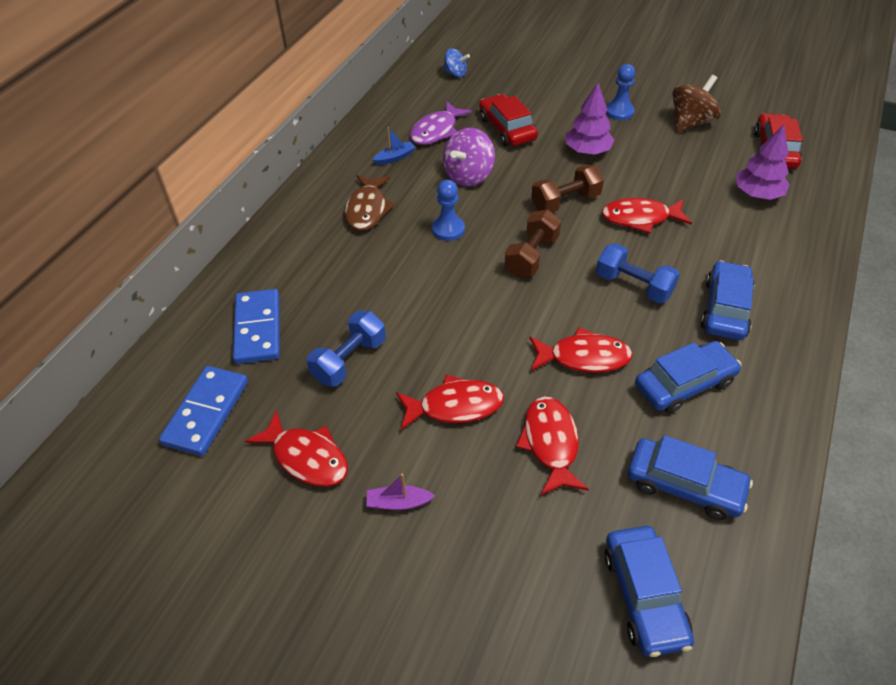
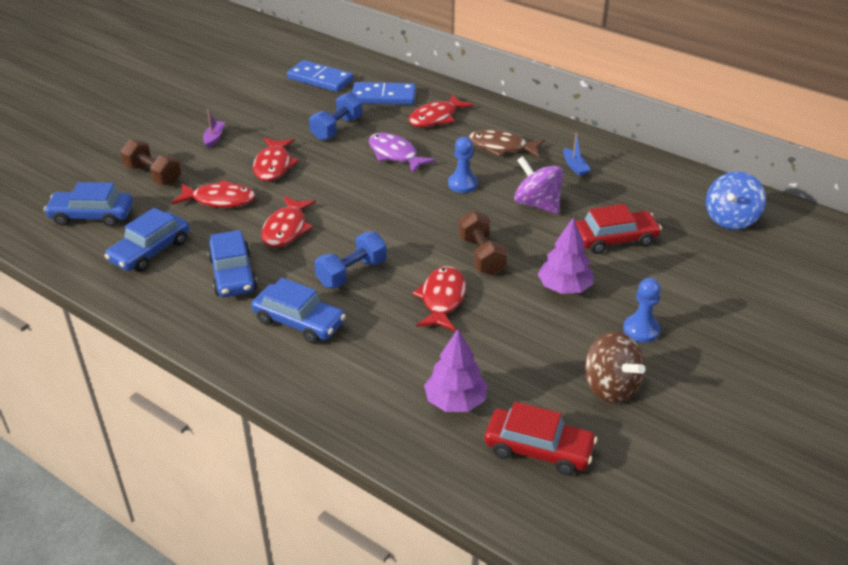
camera: 100 degrees right, 10 degrees down
red fish [245,410,348,487] -> red fish moved to [409,94,473,127]
blue dumbbell [307,311,386,387] -> blue dumbbell turned 75 degrees clockwise [309,92,363,141]
purple fish [410,101,472,145] -> purple fish moved to [369,133,436,174]
blue spinning top [443,48,470,77] -> blue spinning top [706,172,766,230], size x1.65
brown dumbbell [505,209,561,277] -> brown dumbbell moved to [120,139,181,186]

